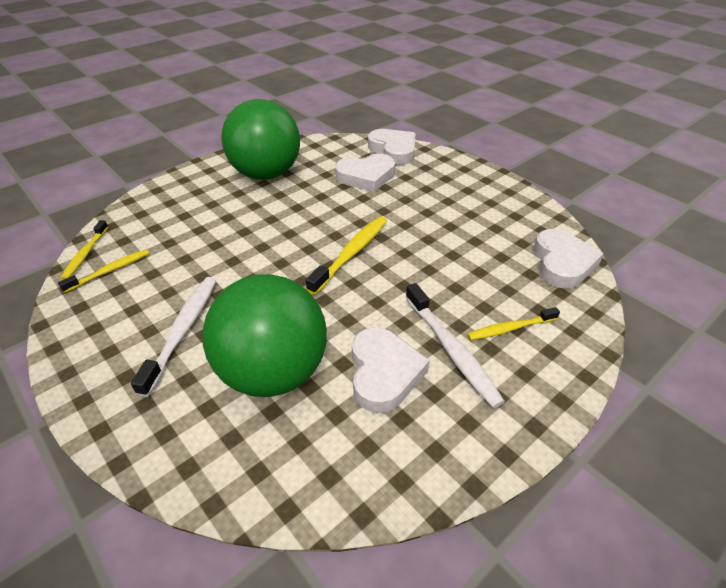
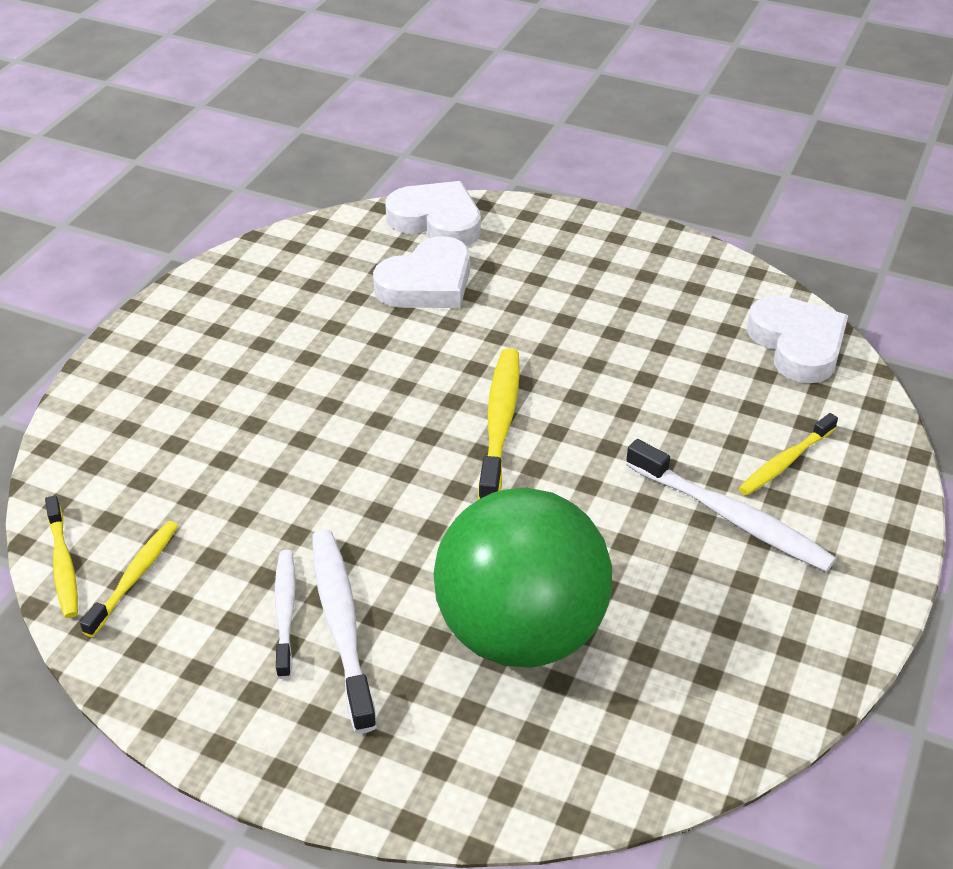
camera: 25 degrees left, 0 degrees up
green ball [221,99,300,180] -> none
white heart [352,327,430,413] -> none
none -> white toothbrush [275,550,296,679]

